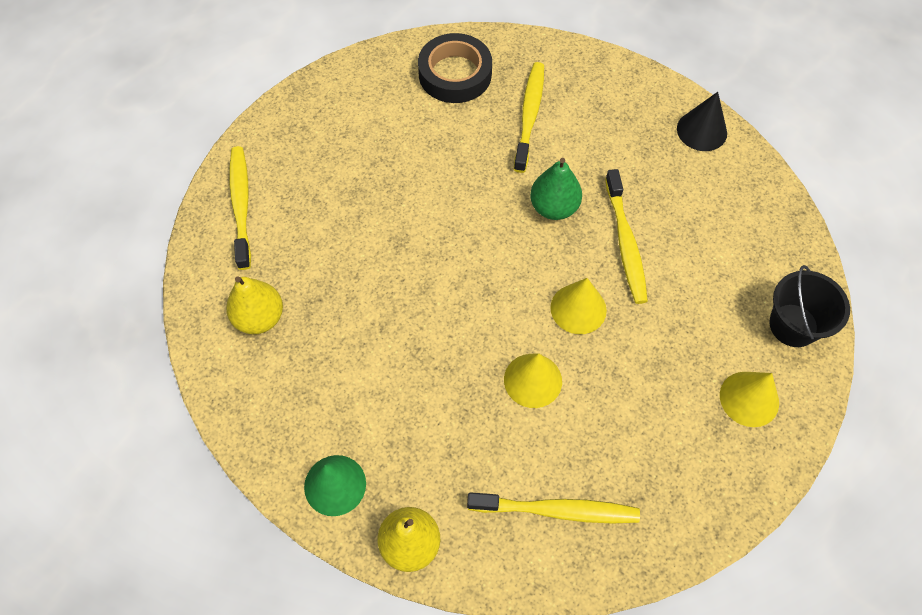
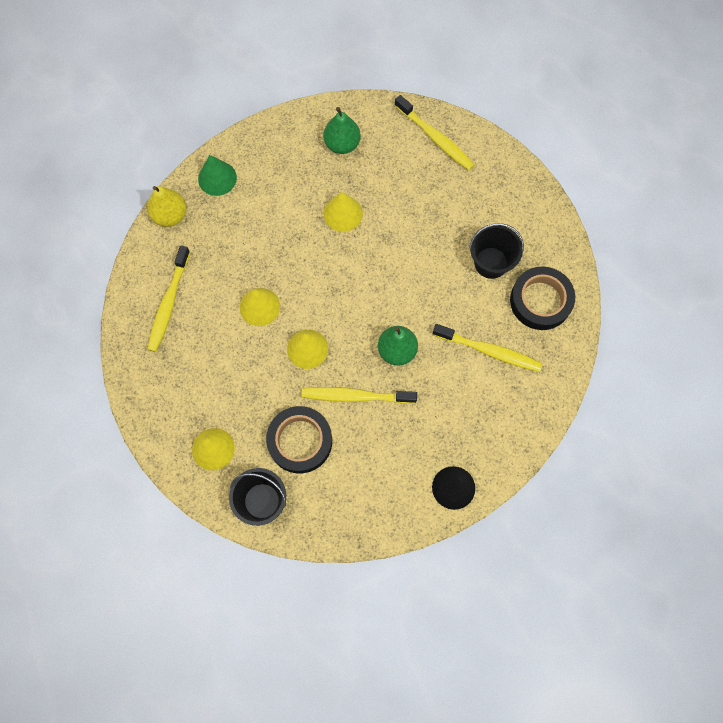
camera: 100 degrees right, 10 degrees up
yellow pear [226,276,283,334] -> green pear [323,107,361,154]
yellow toothbrush [229,146,251,270] -> yellow toothbrush turned 45 degrees clockwise [394,95,474,170]
none -> black tape [266,406,332,473]
none -> yellow cone [324,192,363,232]
none -> black bucket [469,223,524,279]

